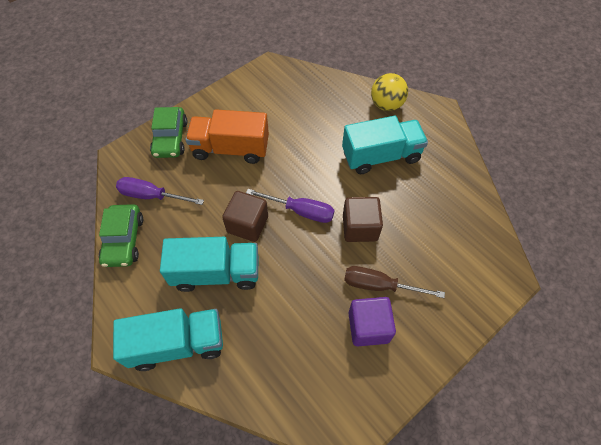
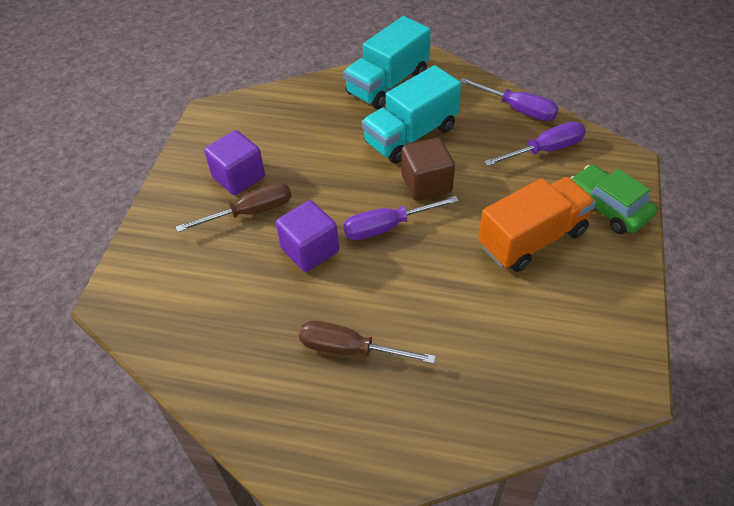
camera: 145 degrees right, 10 degrees down
green car [99,204,143,267] -> purple screwdriver [460,78,559,121]
turquoise truck [342,116,428,174] -> brown screwdriver [299,320,436,364]
brown cube [343,197,383,242] -> purple cube [276,200,339,272]
yellow ball [371,73,408,111] -> none

